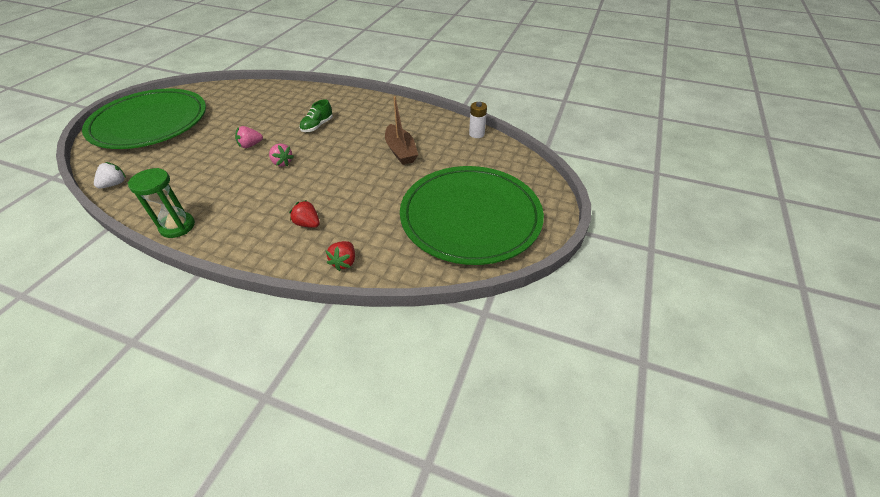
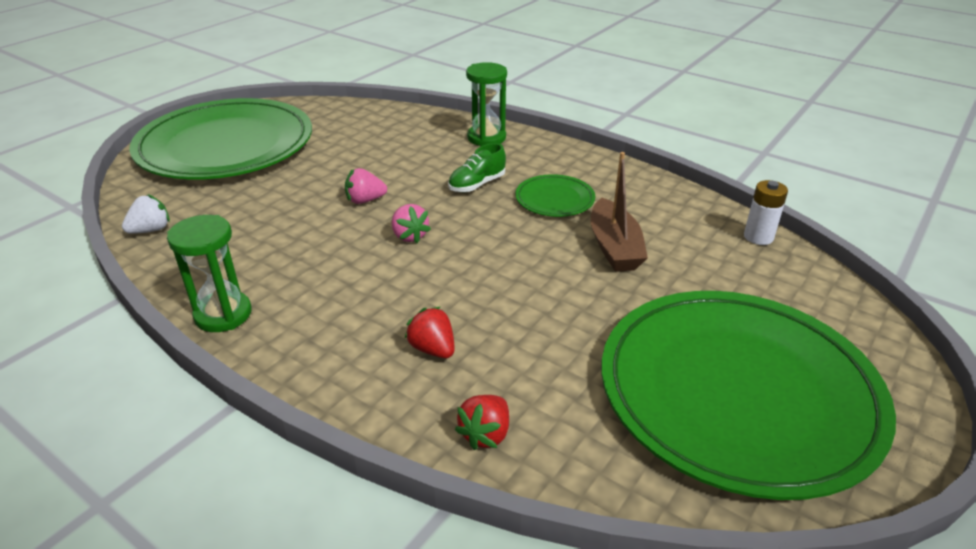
camera: 15 degrees right, 10 degrees down
none -> green hourglass [466,62,507,146]
none -> green plate [515,174,595,217]

